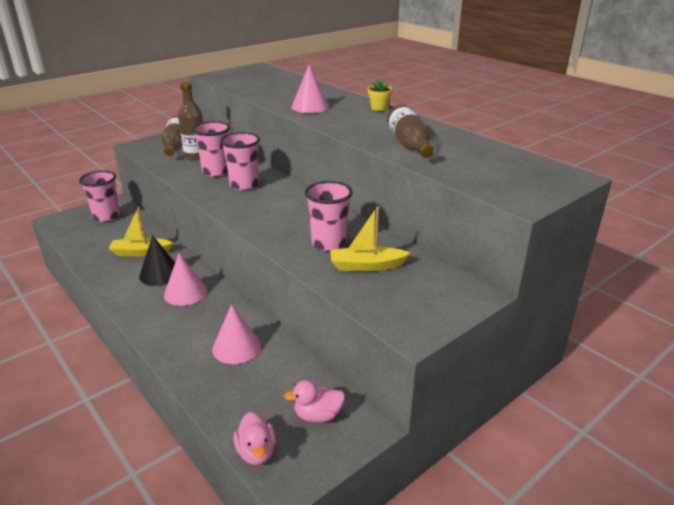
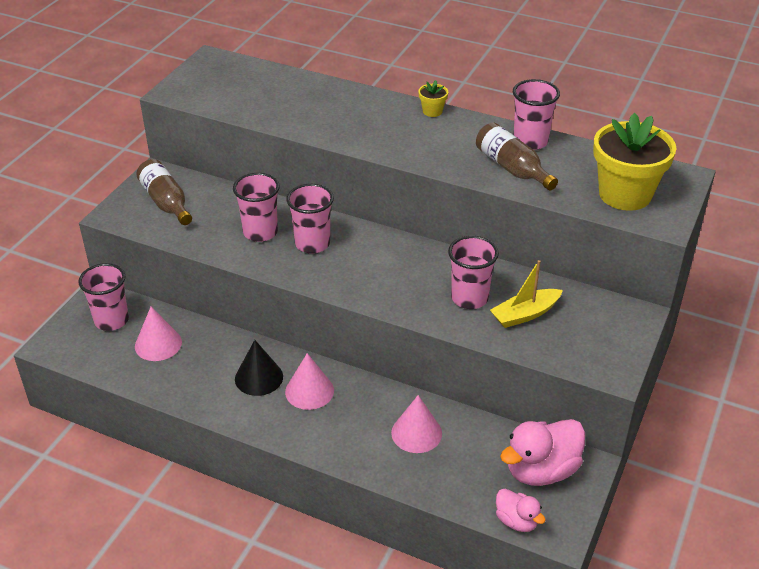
camera: 25 degrees left, 10 degrees up
yellow boat [108,207,173,257] -> none
brown bottle [178,82,203,160] -> none
pink duck [284,380,345,423] -> pink duck [500,419,585,486], size x1.79
pink cone [291,65,329,113] -> pink cone moved to [135,307,182,361]
none -> pink cup [513,79,560,150]
none -> yellow flower pot [593,113,676,211]

